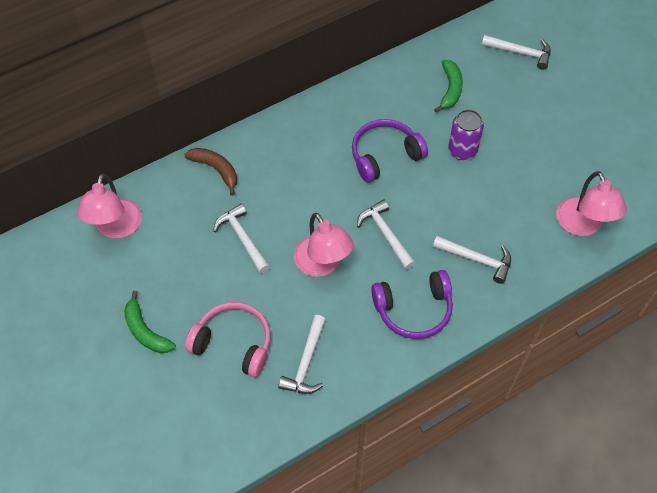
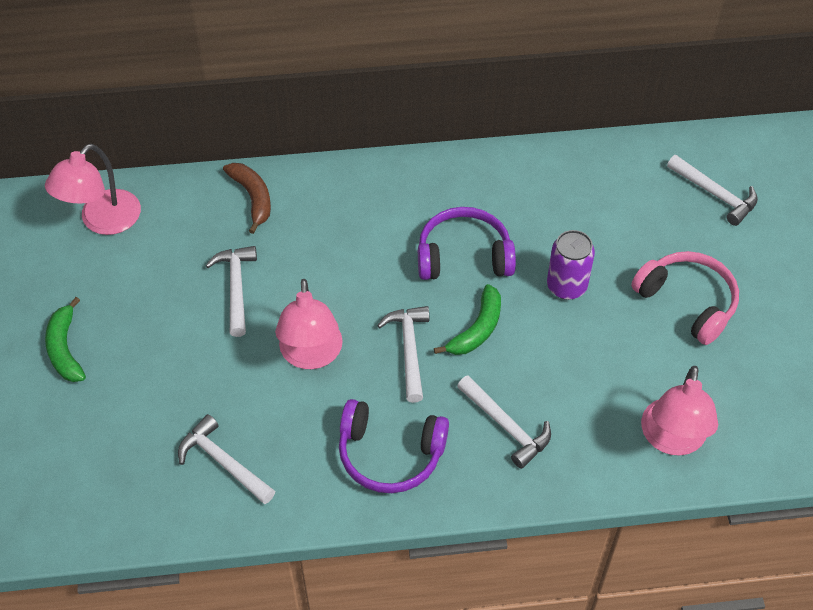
camera: 25 degrees right, 5 degrees down
pink headphones [185,302,271,377] -> pink headphones moved to [631,251,739,345]
white hammer [278,315,326,394] -> white hammer turned 90 degrees clockwise [178,414,275,504]
green banana [434,60,463,113] -> green banana moved to [434,284,501,355]

